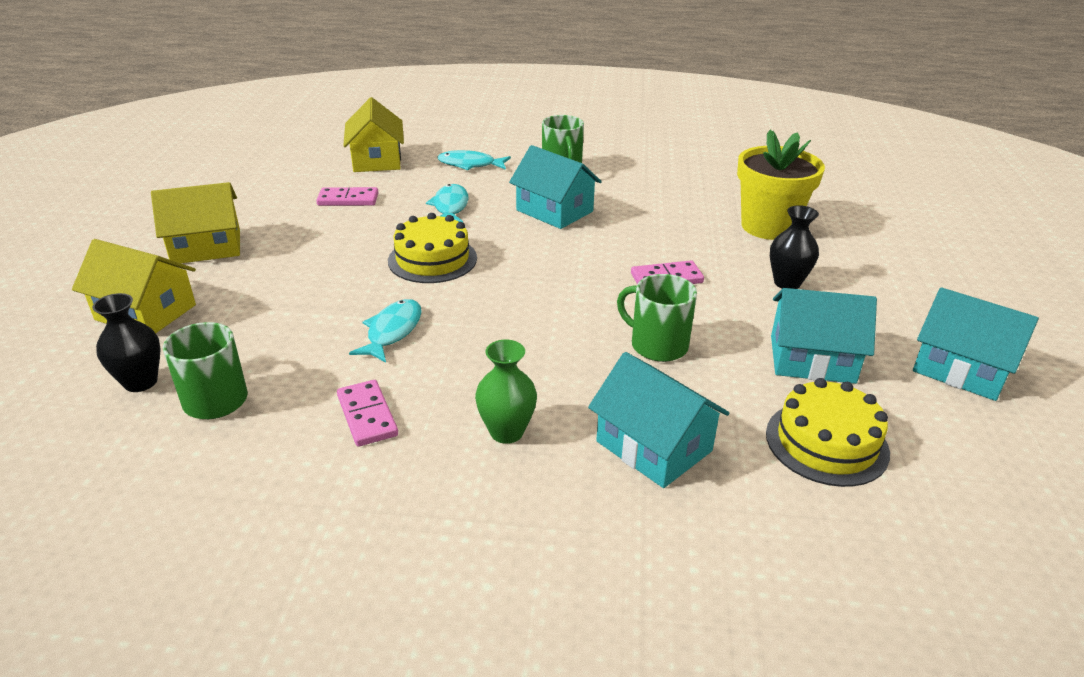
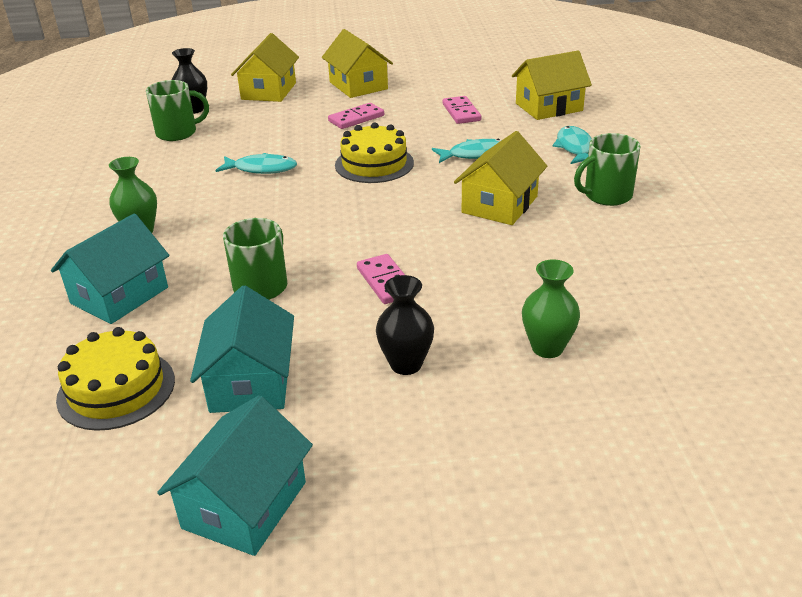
camera: 80 degrees right, 0 degrees up
pink domino [337,380,398,447] -> pink domino moved to [328,103,384,129]
turquoise house [509,145,602,229] -> yellow house [454,131,547,225]
yellow flower pot [737,130,825,240] -> green vase [522,259,580,358]

